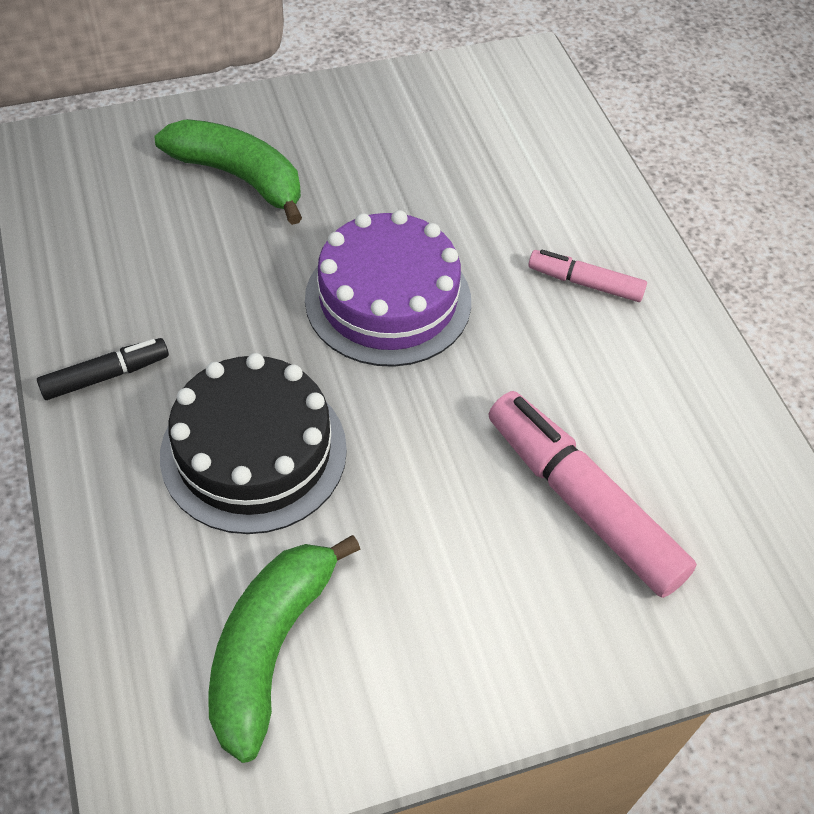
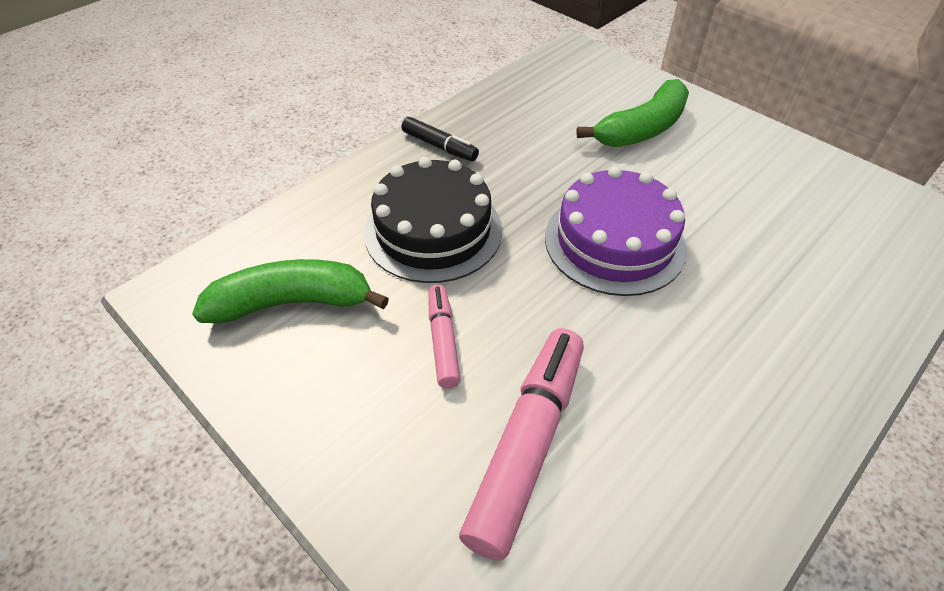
camera: 65 degrees right, 5 degrees down
green banana [155,119,302,225] -> green banana turned 45 degrees clockwise [576,79,689,147]
pink marker [528,250,647,302] -> pink marker moved to [428,285,461,388]

